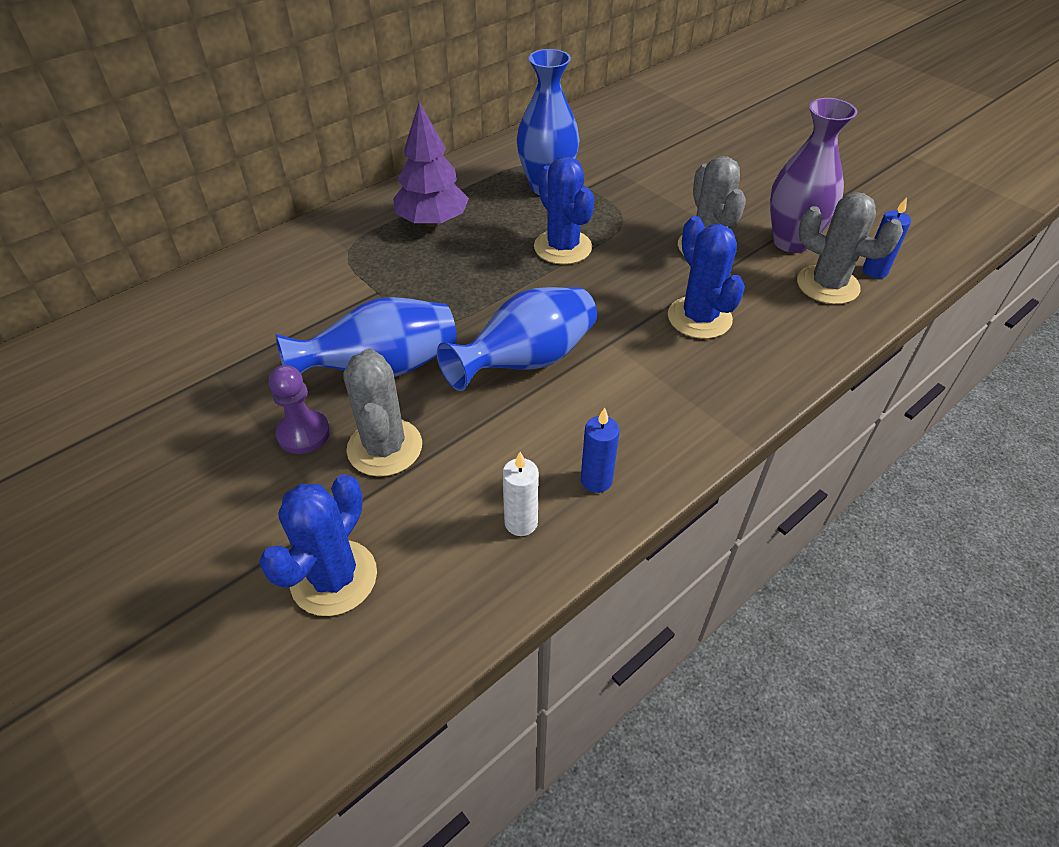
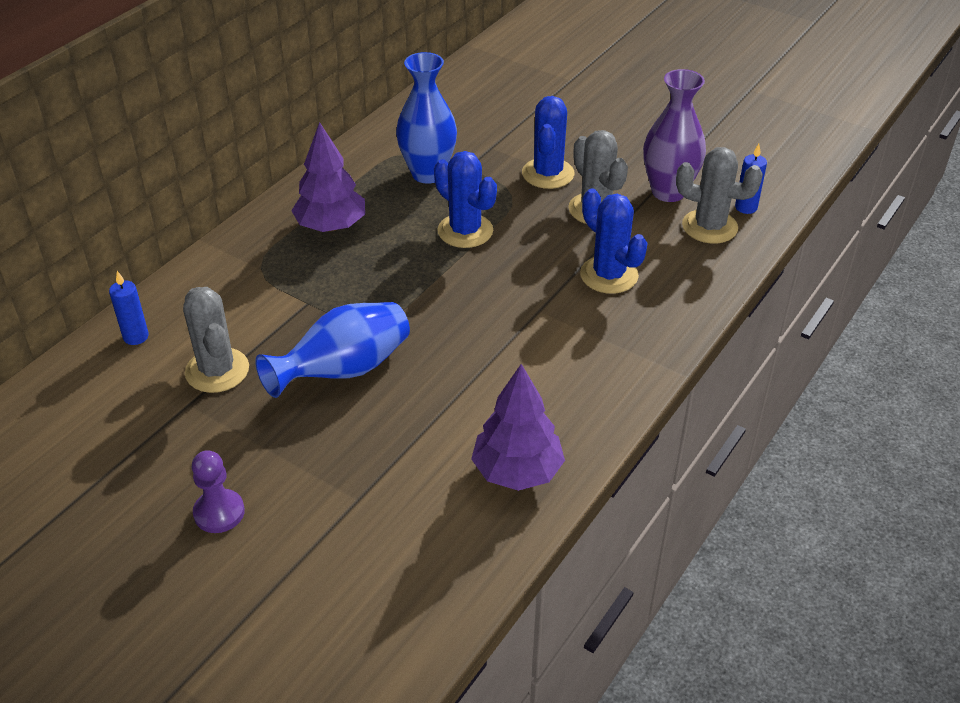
camera: 15 degrees left, 5 degrees down
blue cactus [259,474,377,616] -> blue cactus moved to [522,96,574,189]
purple pawn [269,365,330,454] -> purple pawn moved to [192,450,245,533]
grey cactus [343,348,422,477] -> grey cactus moved to [183,287,249,393]
blue vase [437,287,597,391] -> none
white candle [502,452,539,536] -> purple tree [471,364,565,491]
blue candle [581,408,620,493] -> blue candle moved to [109,271,149,345]

